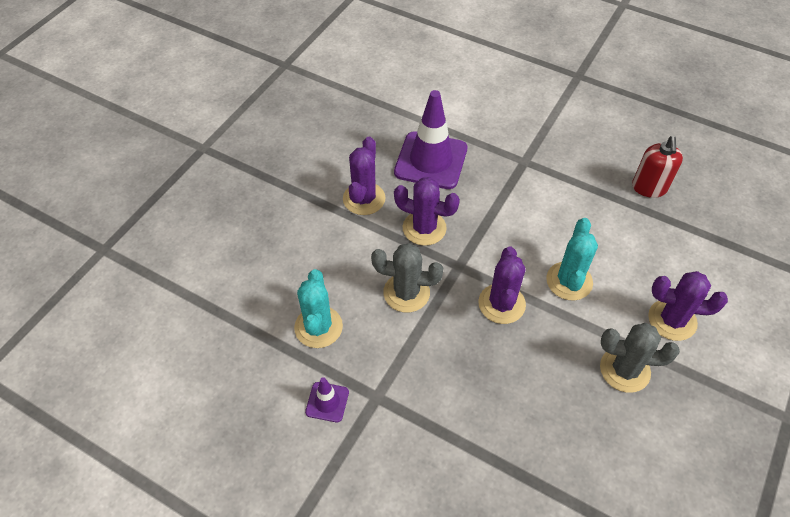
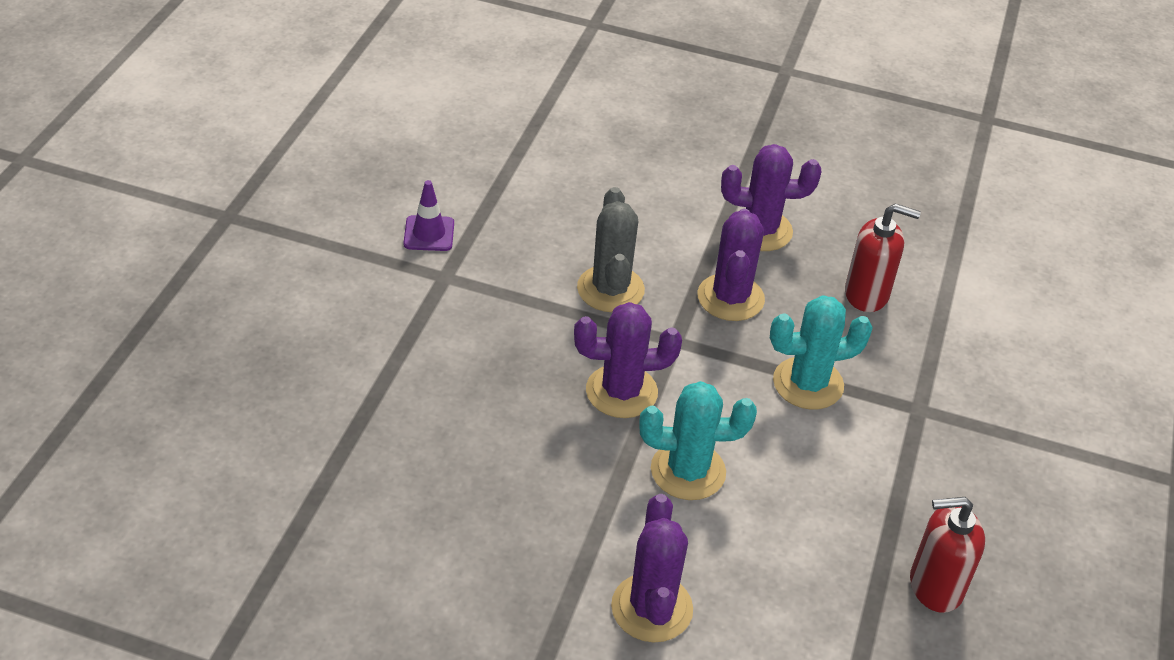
camera: 75 degrees right, 10 degrees down
turquoise cactus [294,269,343,348] -> turquoise cactus moved to [770,295,873,410]
purple traffic cone [394,90,467,189] -> red soap dispenser [845,204,921,312]
grey cactus [600,323,680,393] -> none

